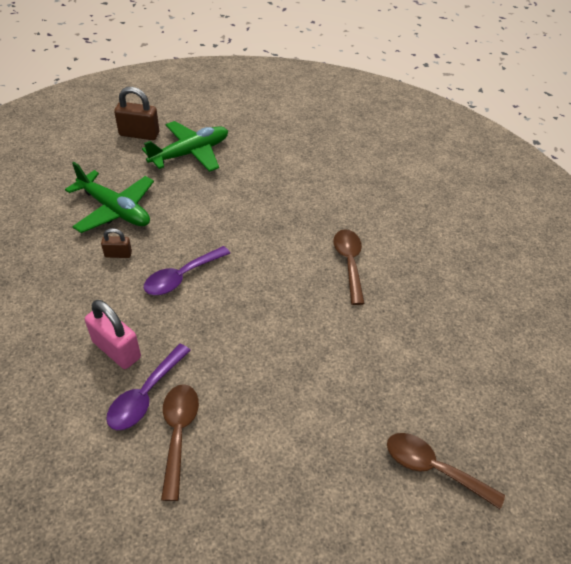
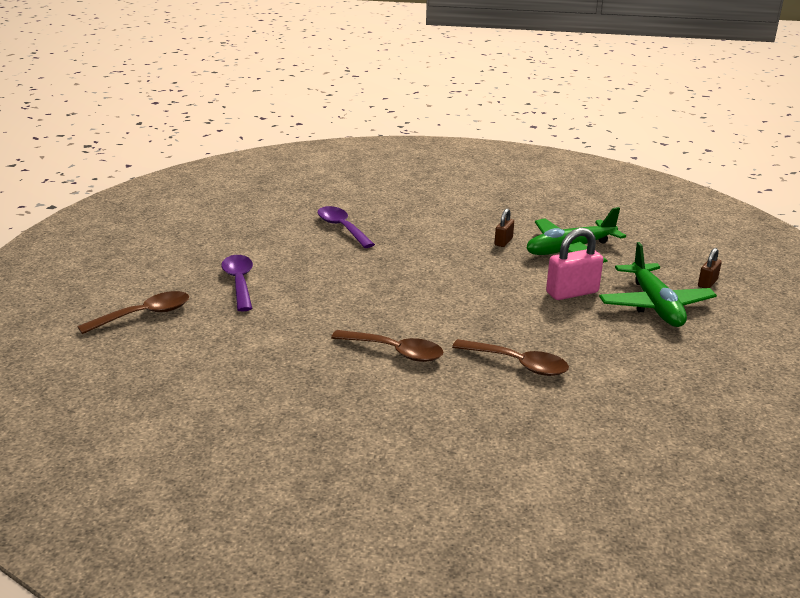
camera: 120 degrees right, 20 degrees down
pink padlock [85,300,141,369] -> pink padlock moved to [546,228,603,300]
brown padlock [114,87,159,140] -> brown padlock [698,248,722,288], size x0.56
purple spoon [144,246,230,295] -> purple spoon moved to [221,255,253,312]
brown spoon [161,384,199,501] -> brown spoon moved to [452,339,569,376]

